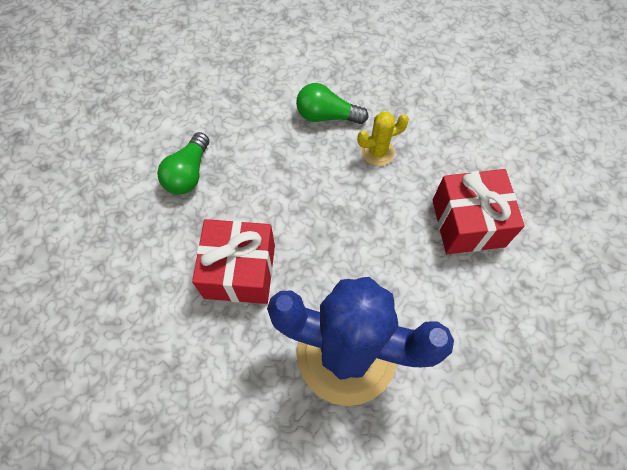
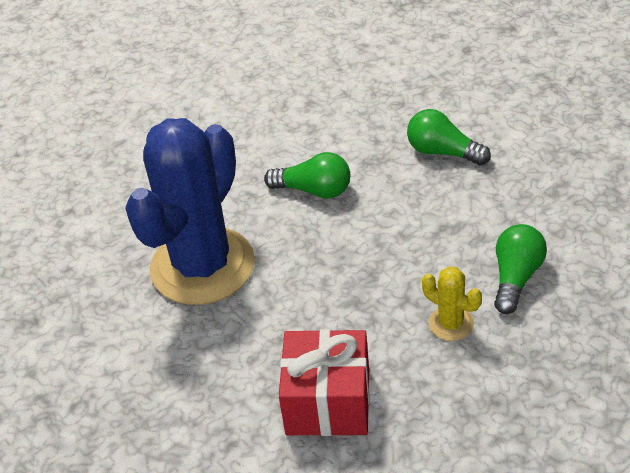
camera: 105 degrees right, 20 degrees down
red gift [192,219,275,304] -> green light bulb [264,152,350,199]
yellow cactus [357,111,409,166] -> yellow cactus turned 45 degrees counterclockwise [422,266,482,341]

